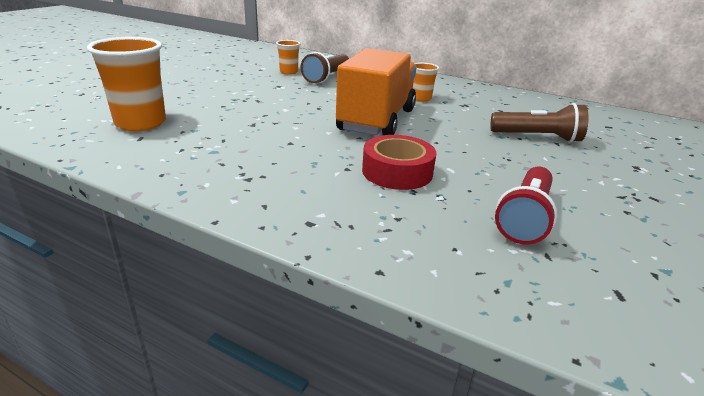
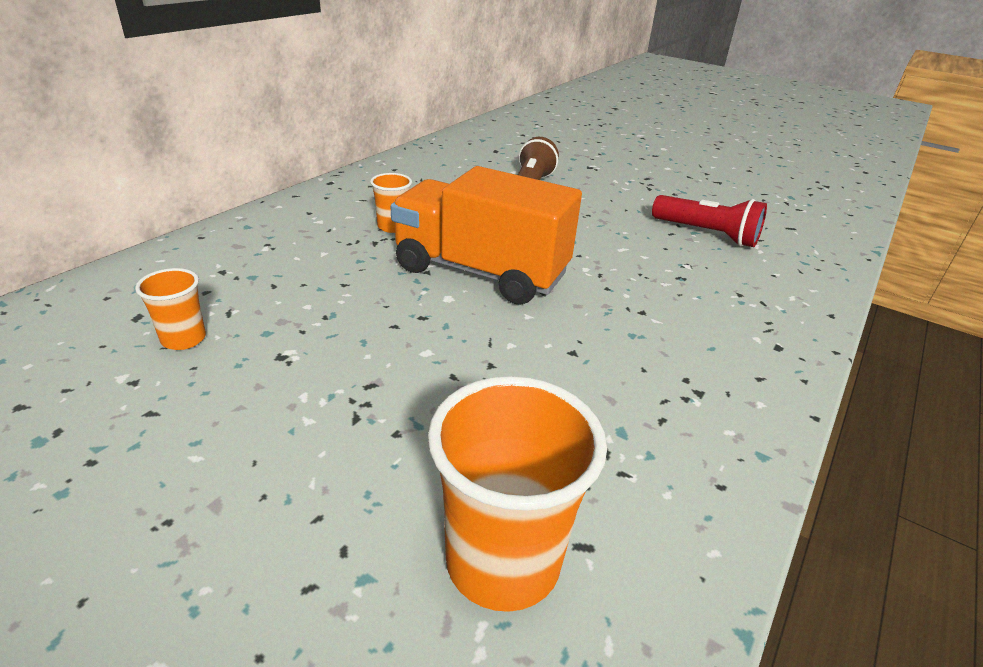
camera: 85 degrees left, 5 degrees up
brown flashlight [301,52,349,83] -> none
red tape [362,135,436,190] -> none

